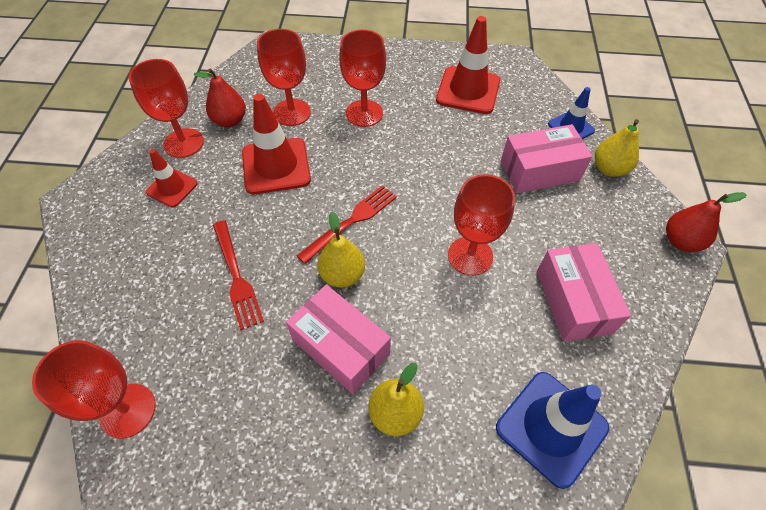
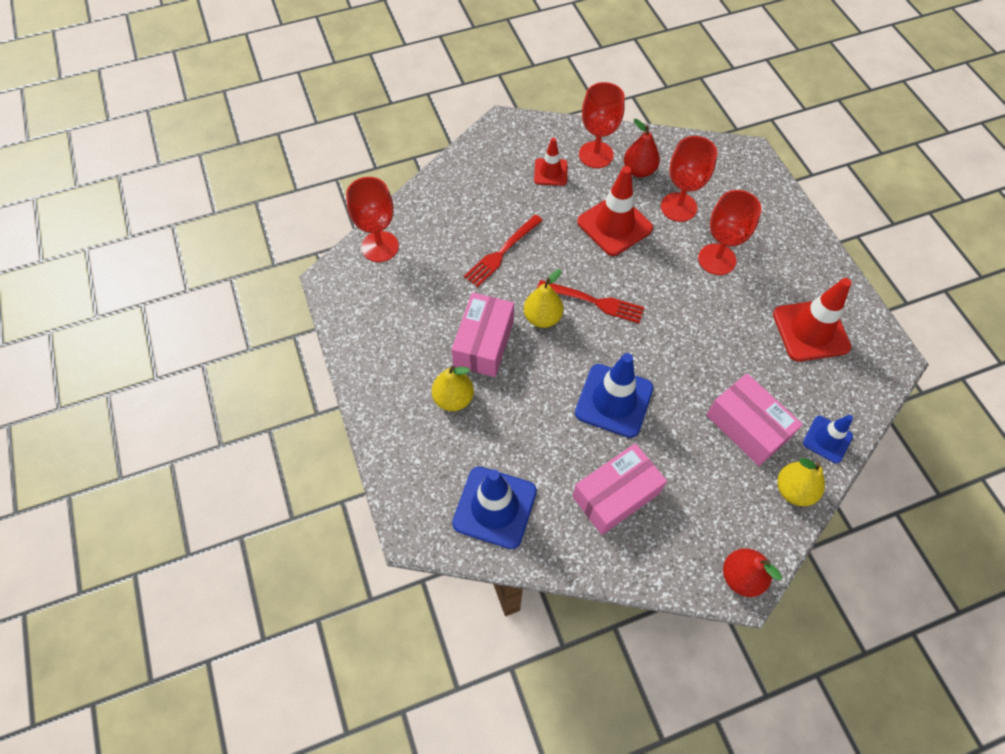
camera: 65 degrees right, 5 degrees up
red goblet [448,174,515,276] -> blue traffic cone [575,353,653,438]

